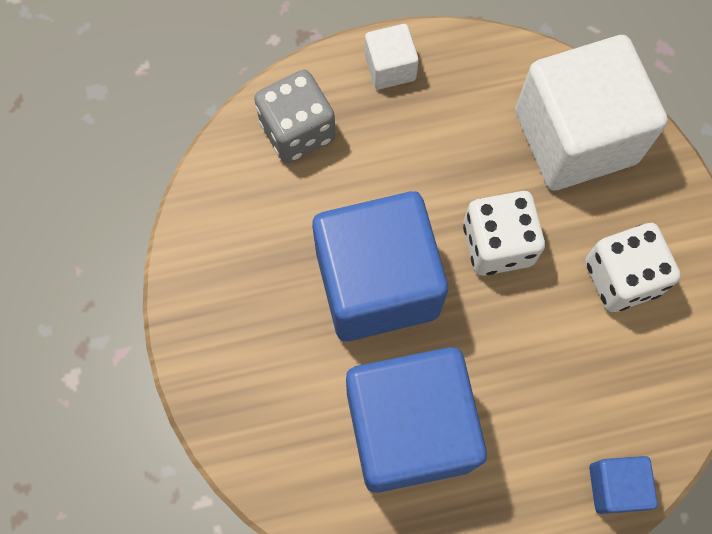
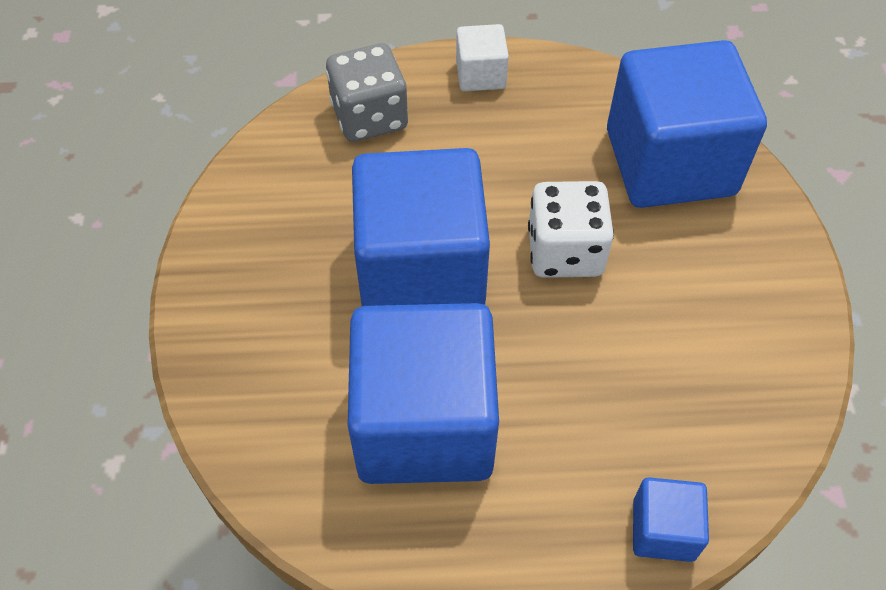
camera: 10 degrees right, 15 degrees down
white cube [515,35,668,191] -> blue cube [607,40,767,208]
white dice [585,223,681,312] -> none

